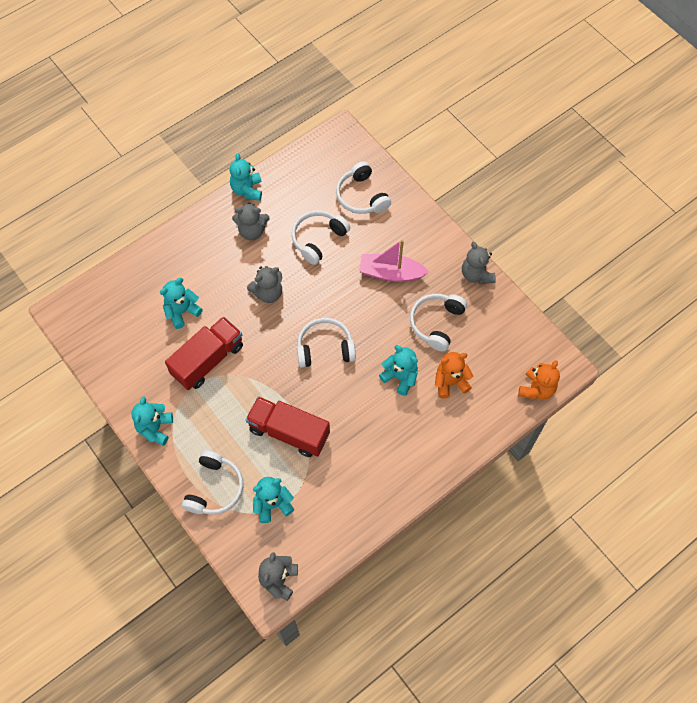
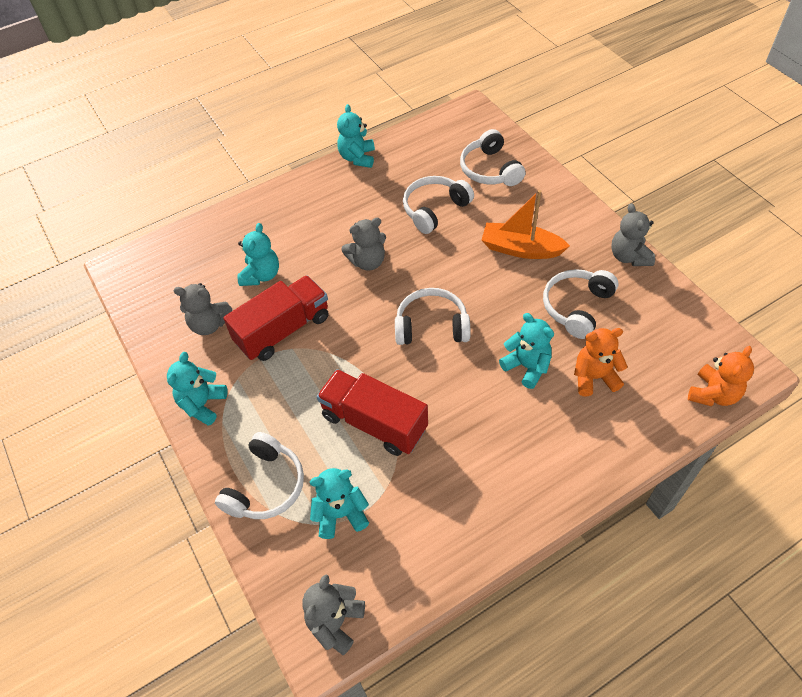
camera: 10 degrees right, 10 degrees down
turquoise teddy bear [160,278,203,329] -> turquoise teddy bear turned 135 degrees clockwise [237,223,279,286]
grey teddy bear [232,202,270,240] -> grey teddy bear moved to [174,283,232,335]
pink boat [359,239,429,282] -> orange boat [481,190,570,259]

